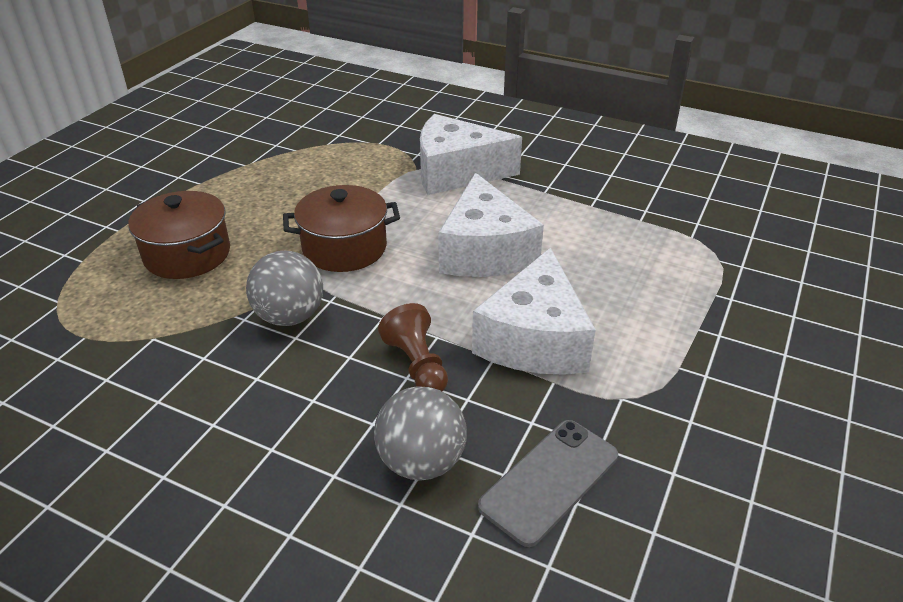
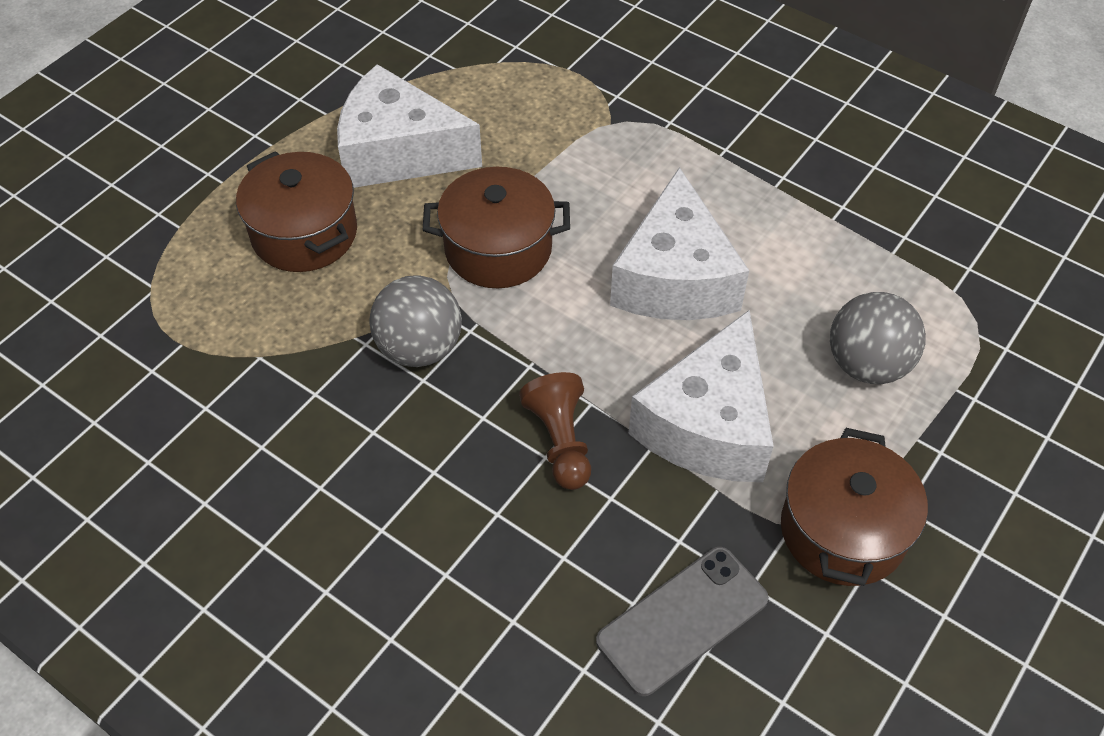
camera: 10 degrees right, 15 degrees up
grey ball [374,386,467,481] -> grey ball moved to [830,292,926,384]
white cheese [420,114,522,195] -> white cheese moved to [337,64,482,188]
none -> brown pot [781,428,928,586]

